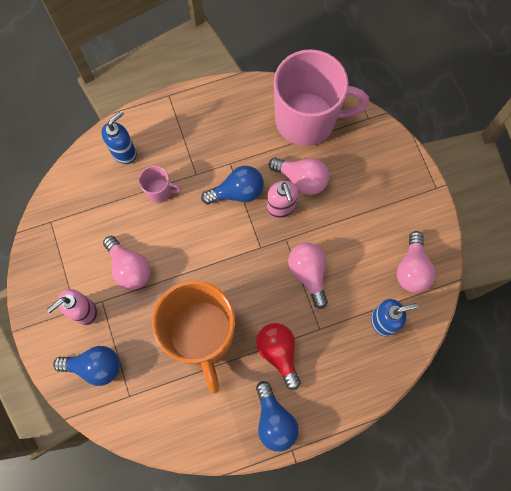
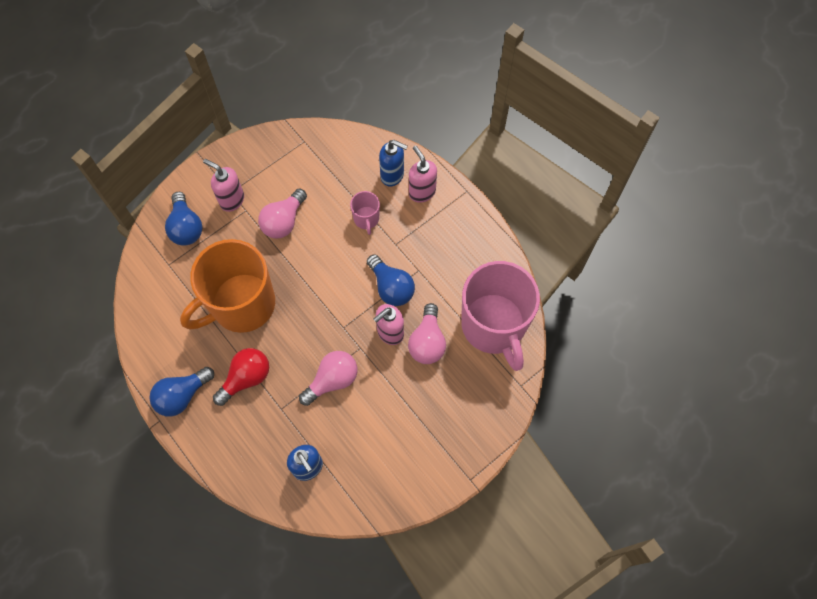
camera: 70 degrees right, 5 degrees down
pink light bulb [397,231,436,293] -> none
none -> pink soap dispenser [409,146,437,203]

